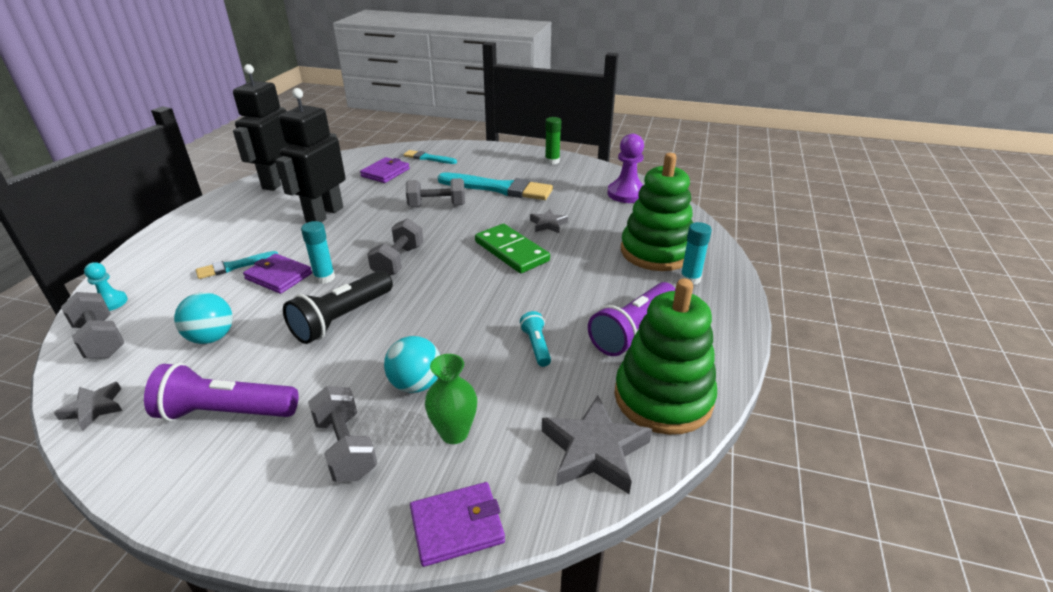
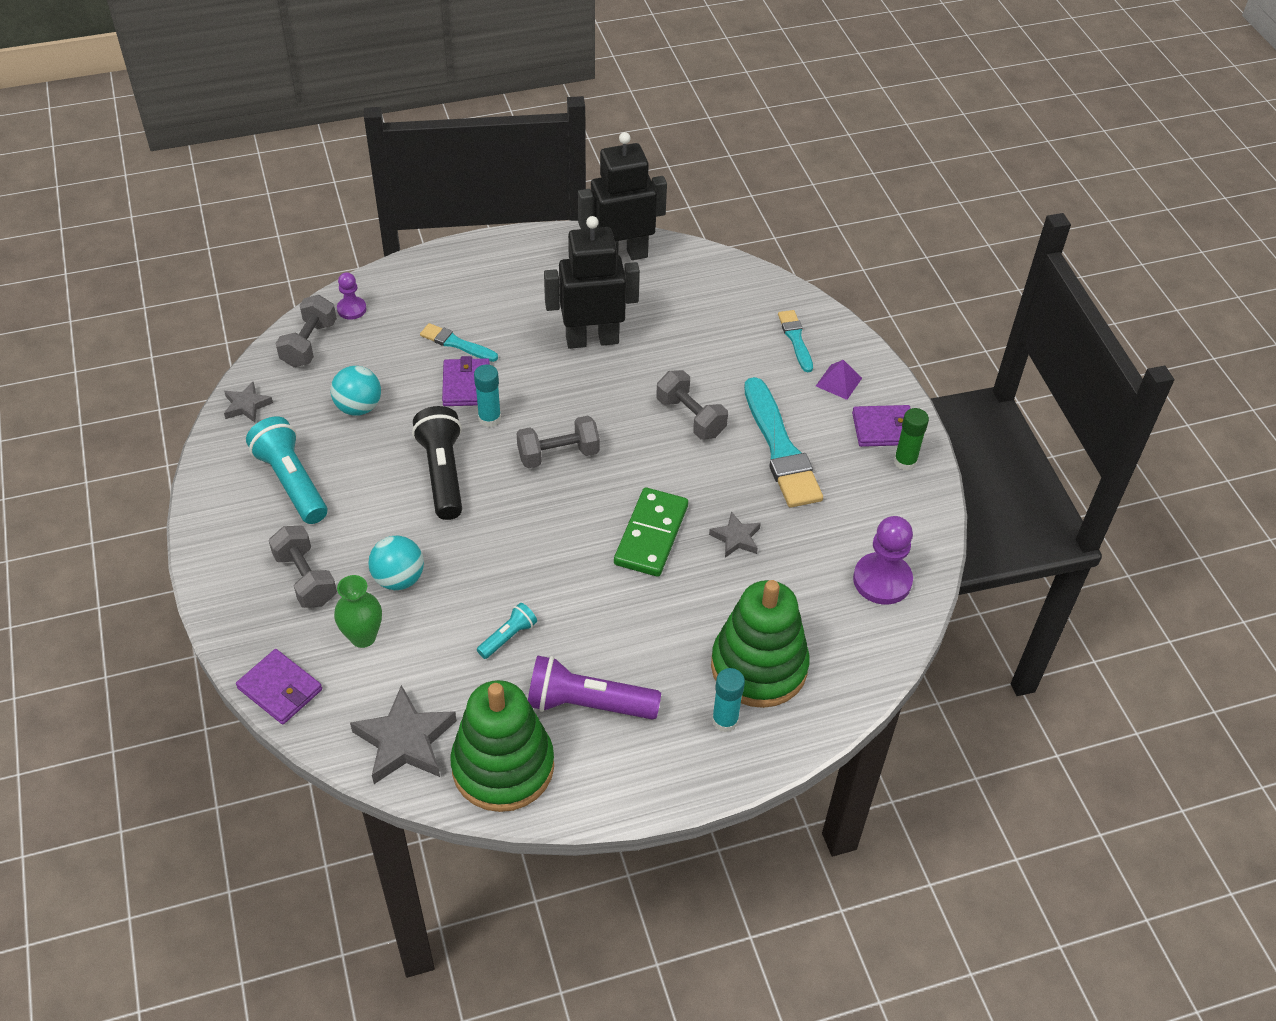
camera: 55 degrees right, 15 degrees up
turquoise pawn [84,262,128,311] -> purple pawn [337,272,367,320]
purple flashlight [144,363,299,421] -> turquoise flashlight [246,417,327,524]
black flashlight [283,270,393,344] -> black flashlight turned 75 degrees clockwise [412,406,462,520]
grey dumbbell [308,386,378,482] -> grey dumbbell turned 60 degrees counterclockwise [269,526,337,608]
purple wallet [360,157,410,183] -> purple wallet moved to [852,405,911,447]
none -> purple pyramid [816,360,862,400]

